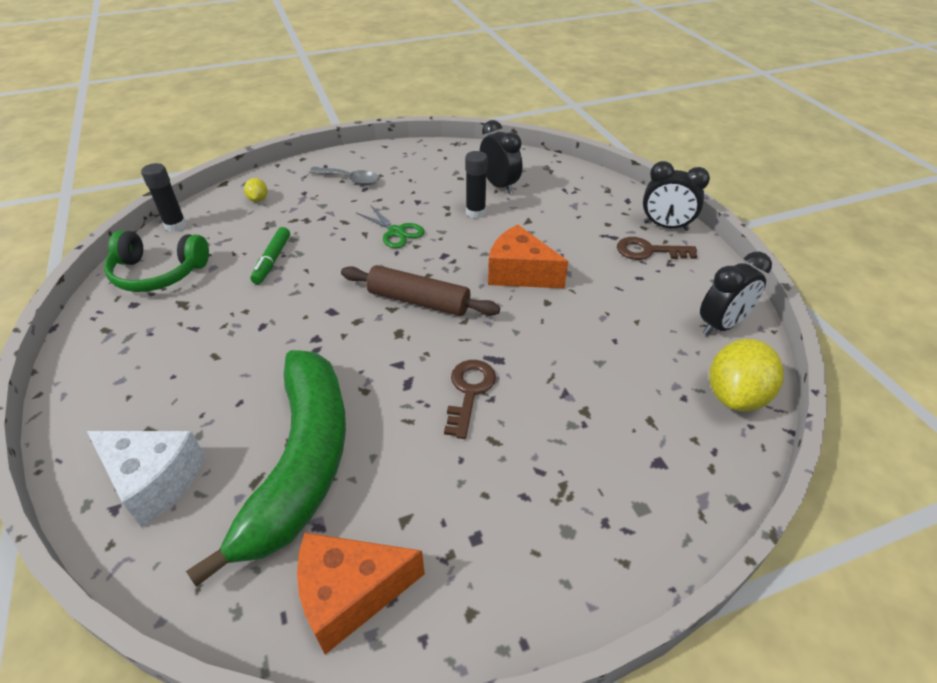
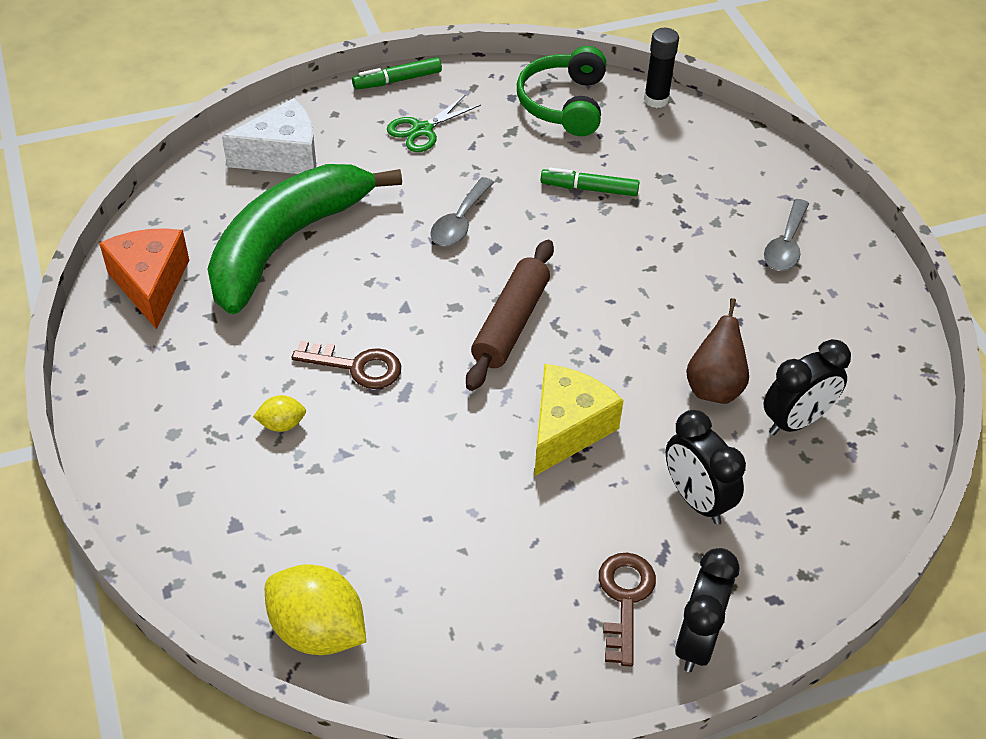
camera: 90 degrees right, 5 degrees up
white cheese [87,431,206,528] -> white cheese turned 135 degrees counterclockwise [222,98,316,174]
green banana [186,350,346,587] -> green banana turned 120 degrees clockwise [208,164,402,314]
yellow lemon [244,178,268,202] -> yellow lemon moved to [253,395,306,432]
green scissors [356,205,425,248] -> green scissors moved to [387,95,481,152]
black glue stick [465,151,487,218] -> brown pear [686,298,749,404]
orange cheese [488,224,568,288] -> yellow cheese [534,364,624,476]
black clock [700,252,772,336] -> black clock moved to [666,410,746,524]
none -> green marker [352,57,442,90]
none -> grey spoon [430,177,494,246]

